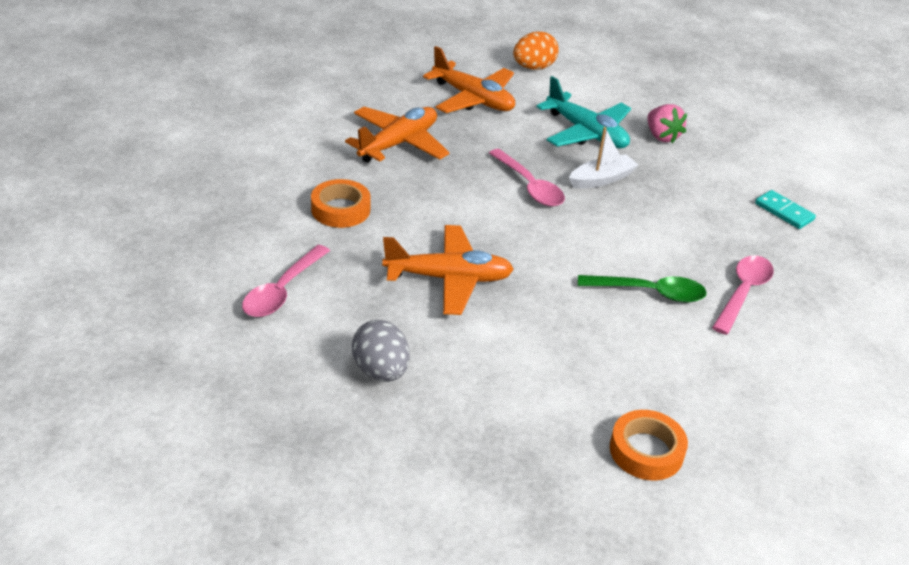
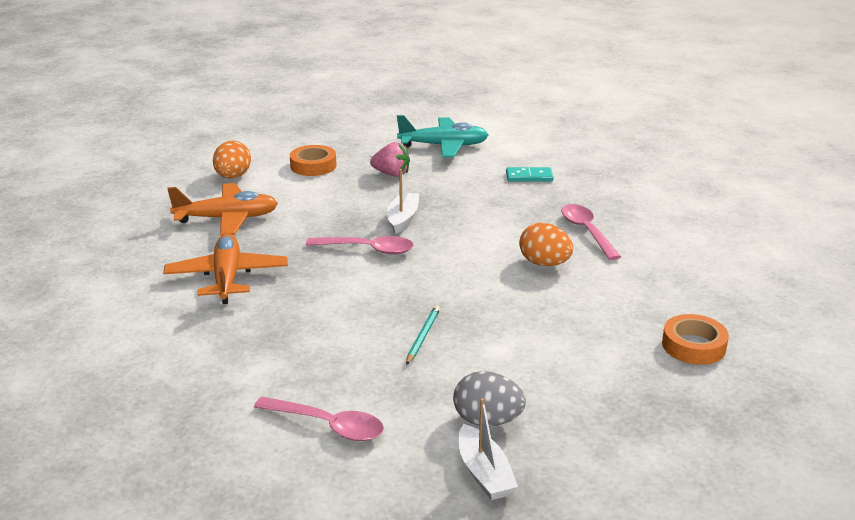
camera: 45 degrees left, 10 degrees down
pink spoon [242,245,330,317] -> pink spoon turned 45 degrees counterclockwise [254,397,384,441]
orange tape [311,179,371,228] -> orange tape moved to [290,145,337,176]
orange plane [382,225,514,315] -> turquoise pencil [406,306,440,365]
turquoise plane [536,76,631,149] -> turquoise plane moved to [397,115,488,157]
green spoon [578,275,707,303] -> orange egg [519,223,573,266]
none -> white boat [459,398,518,500]

